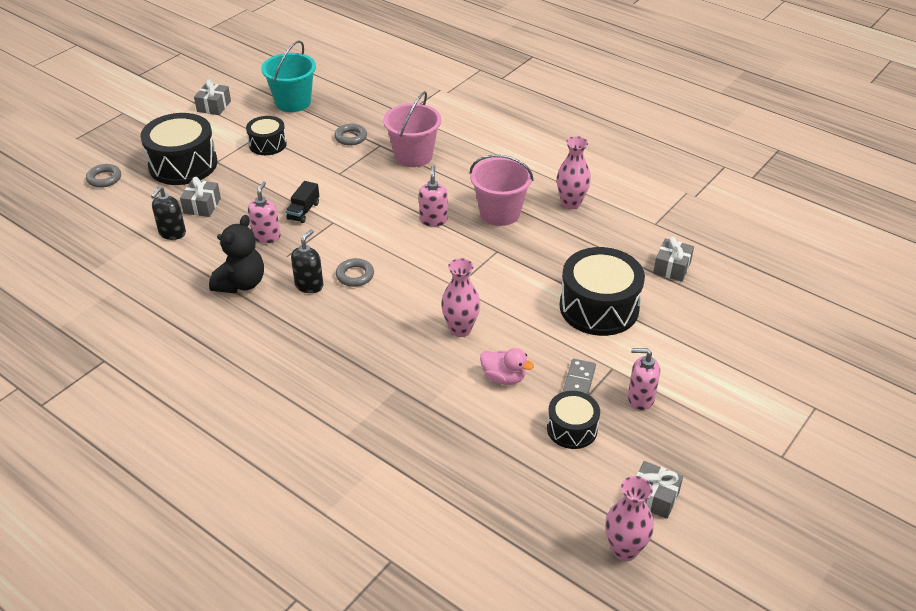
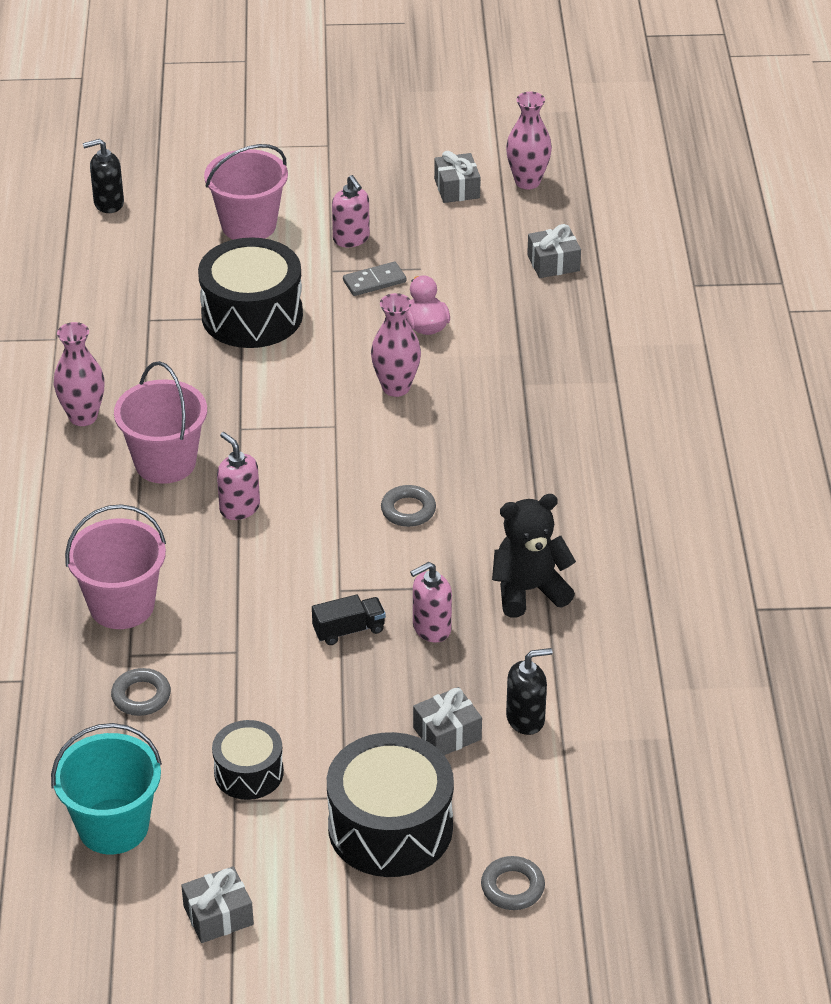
camera: 130 degrees left, 0 degrees up
black soap dispenser [291,229,324,293] -> black soap dispenser moved to [83,139,124,213]
pink soap dispenser [419,165,448,227] -> pink soap dispenser turned 90 degrees clockwise [217,432,260,520]
black drum [547,391,600,449] -> none
grey gift [653,237,694,282] -> grey gift moved to [527,224,581,278]
none -> pink bucket [204,144,288,240]

